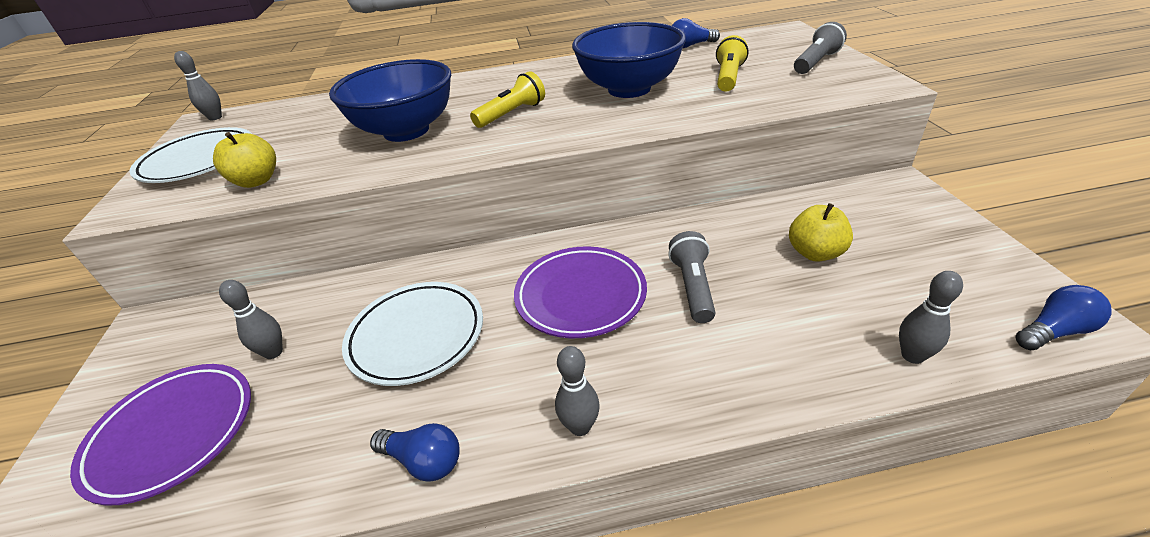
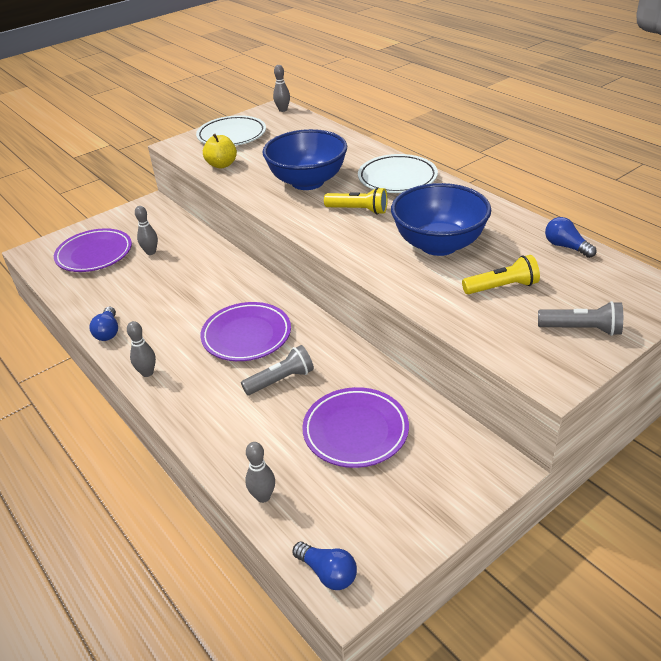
camera: 60 degrees right, 0 degrees up
white plate [342,282,483,386] -> white plate moved to [358,154,438,193]
yellow apple [789,203,853,262] -> purple plate [302,387,409,468]

